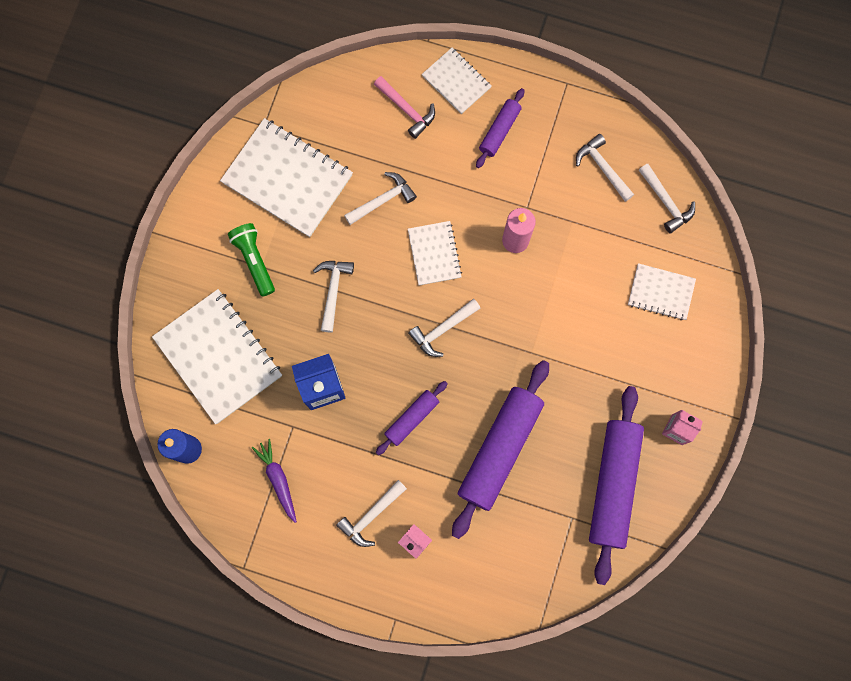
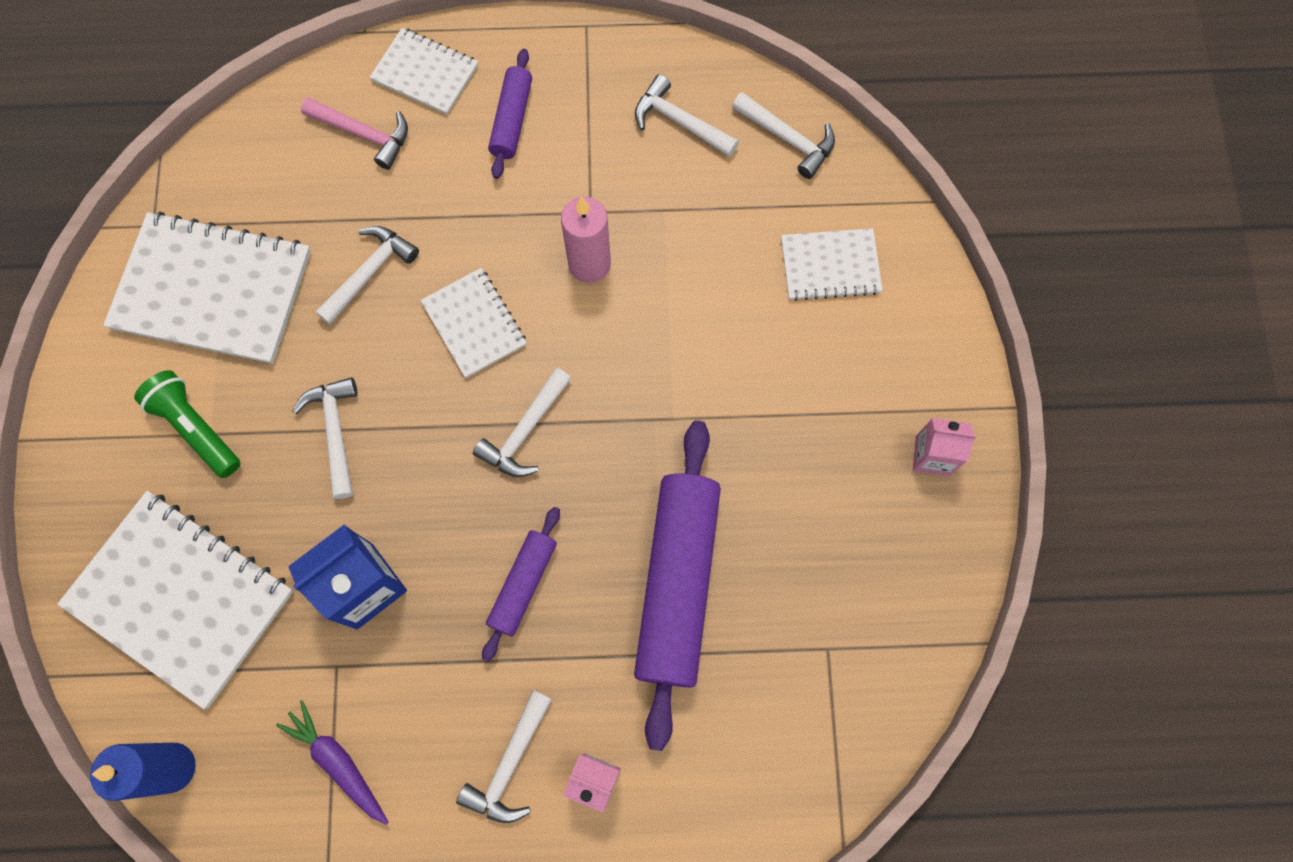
camera: 20 degrees left, 5 degrees down
purple rolling pin [589,386,644,585] -> none

